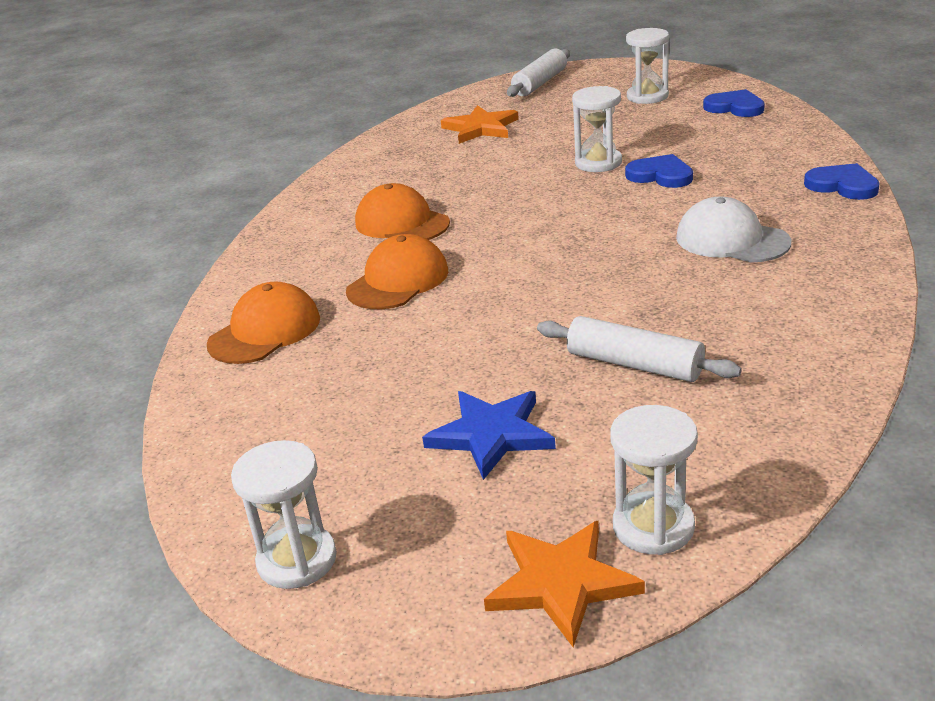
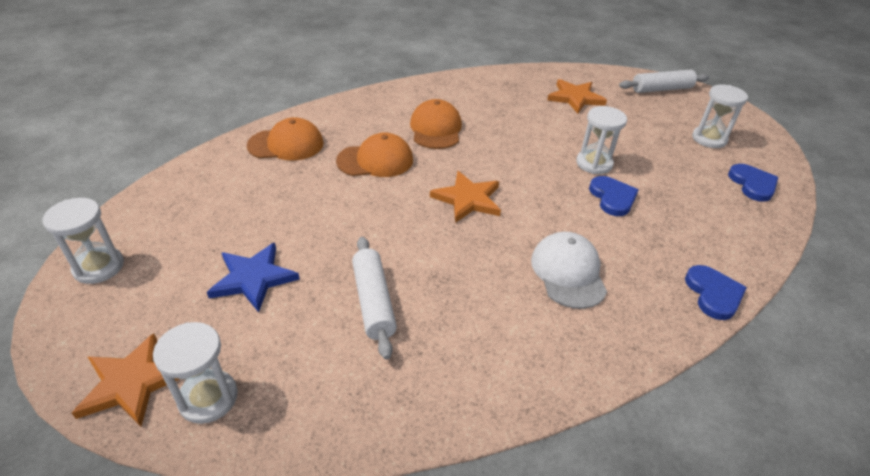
camera: 40 degrees right, 10 degrees up
none -> orange star [430,171,501,223]

